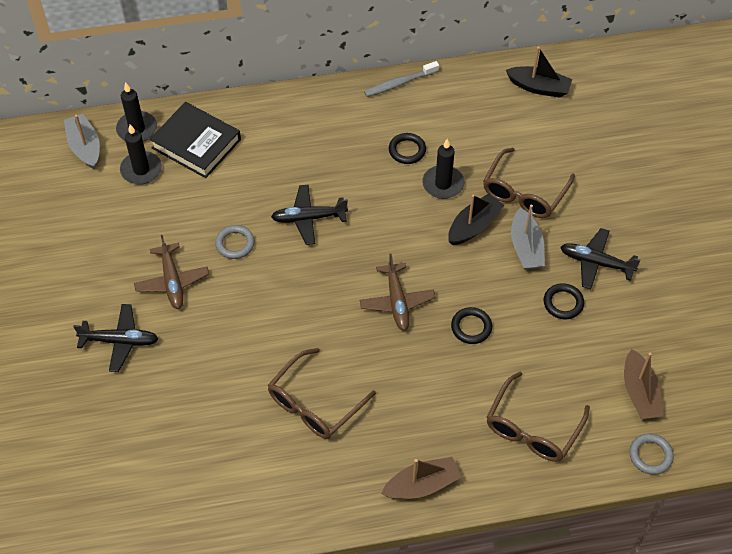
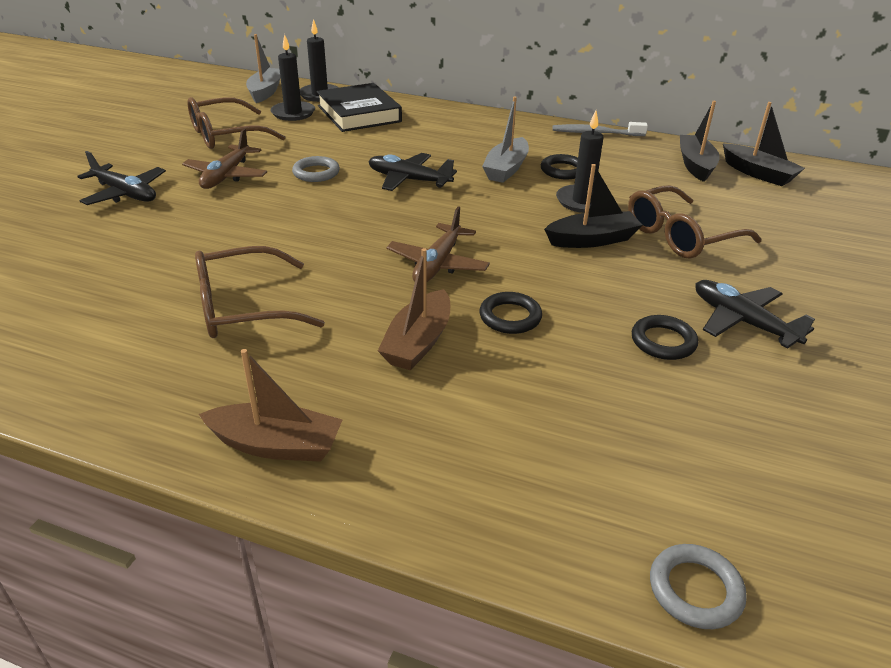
camera: 30 degrees right, 20 degrees down
brown glasses [486,372,590,462] -> brown glasses moved to [187,97,285,149]
grey boat [511,204,545,270] -> grey boat moved to [482,96,529,183]
brown boat [624,349,663,419] -> brown boat moved to [378,248,450,370]
none -> black boat [680,101,720,182]

